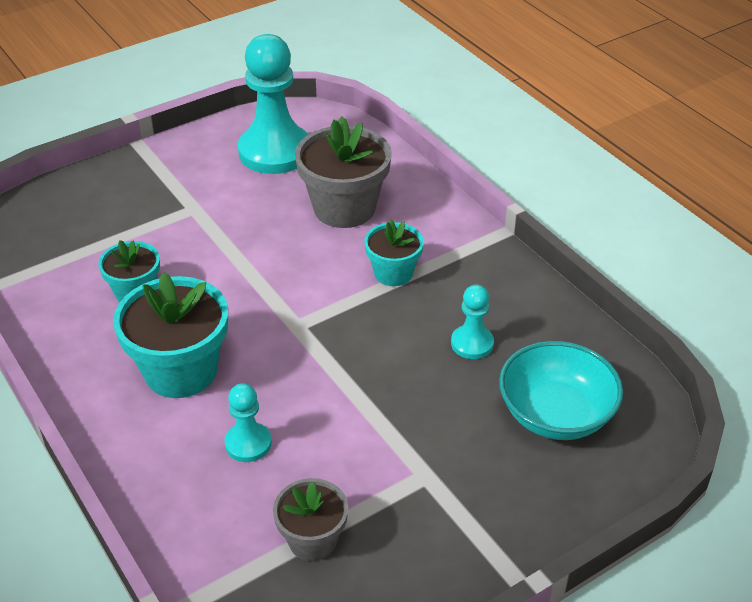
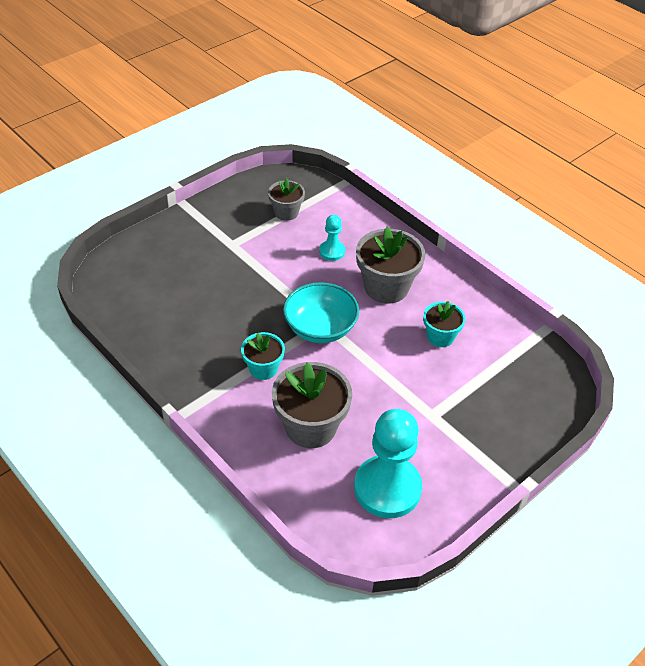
camera: 170 degrees right, 5 degrees up
turquoise flower pot [113,272,228,398] -> grey flower pot [356,227,426,304]
turquoise pawn [451,285,494,359] -> none
turquoise bowl [499,341,623,440] -> turquoise bowl moved to [283,282,359,343]

